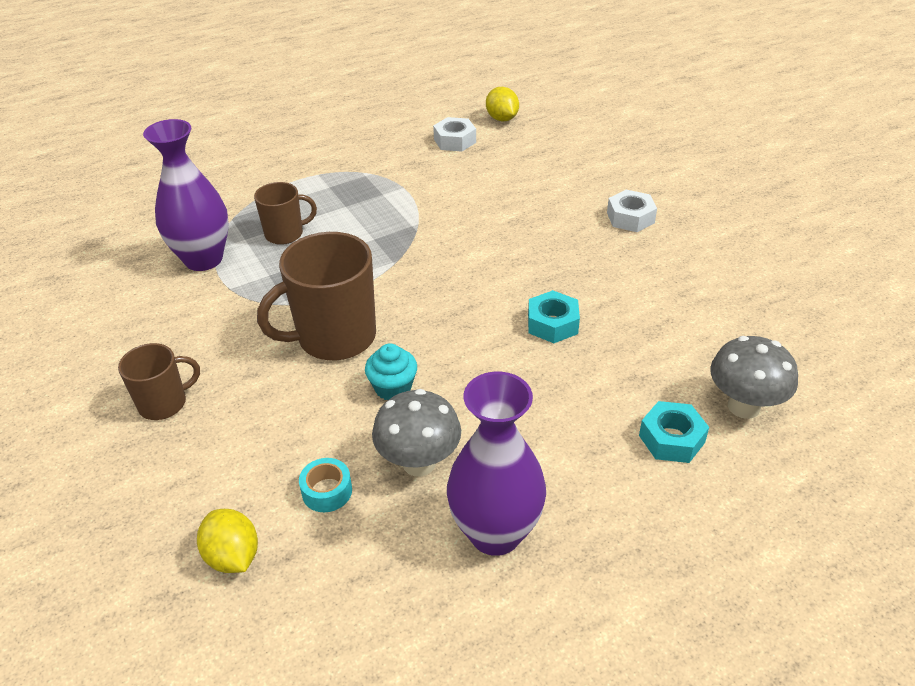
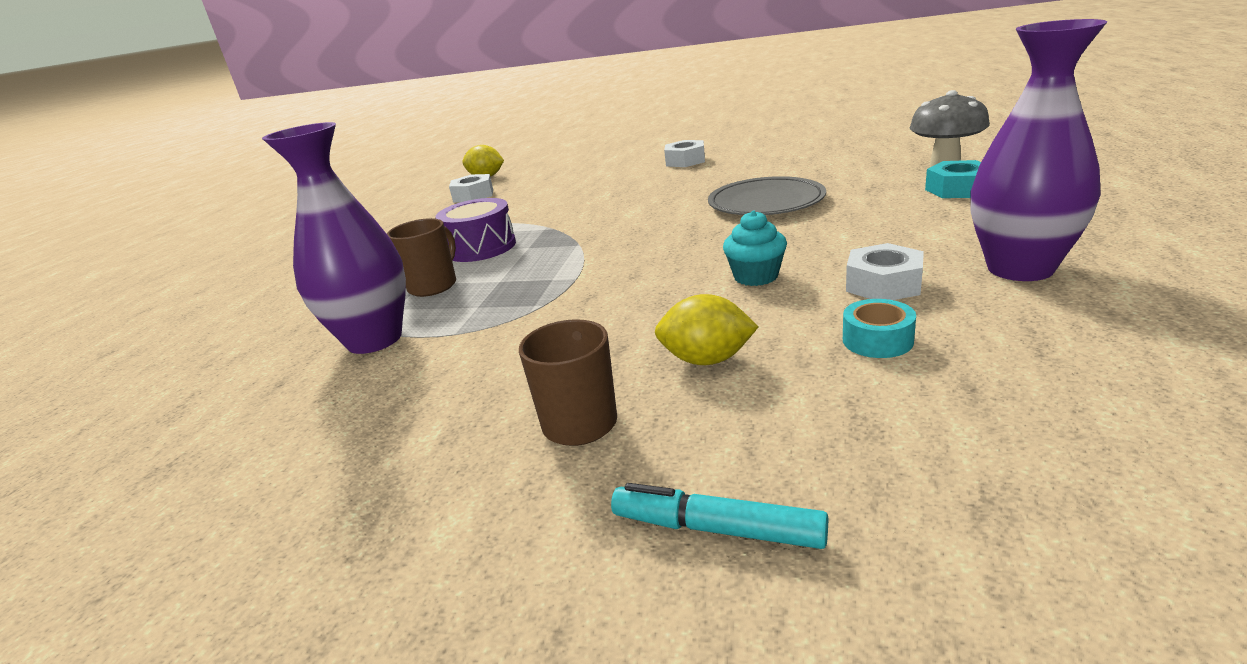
camera: 45 degrees left, 15 degrees down
yellow lemon [197,509,258,573] -> yellow lemon moved to [655,294,759,365]
brown mug [257,232,376,361] -> none
grey mushroom [372,389,461,477] -> white nut [846,243,924,300]
turquoise nut [528,290,580,343] -> grey plate [708,176,826,215]
none -> purple drum [435,198,516,262]
none -> turquoise marker [611,483,828,549]

